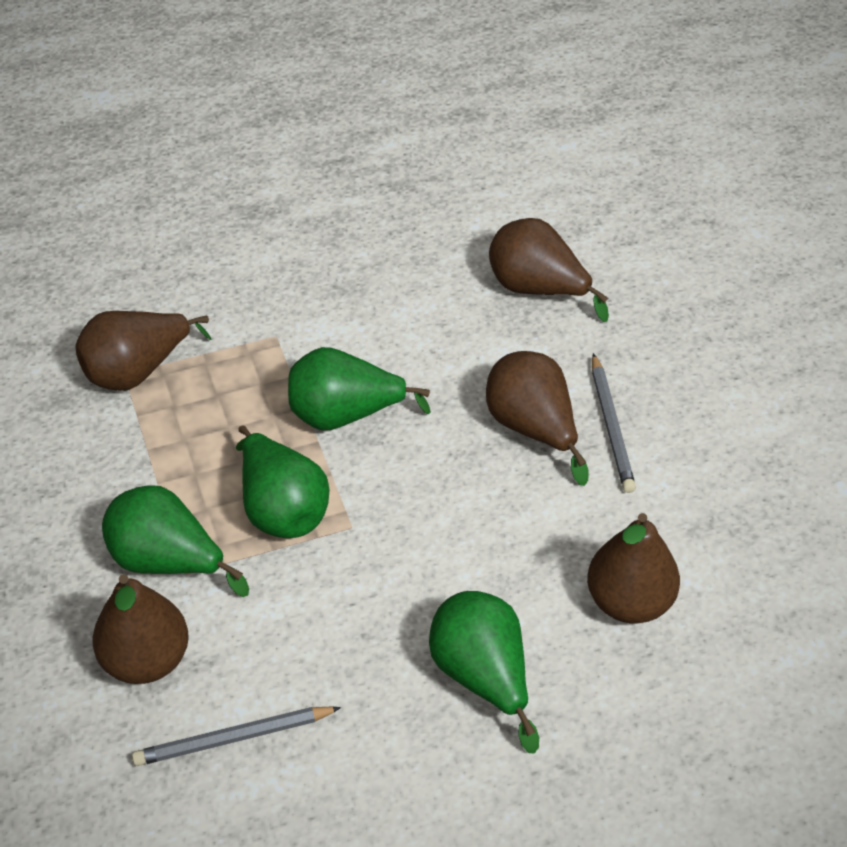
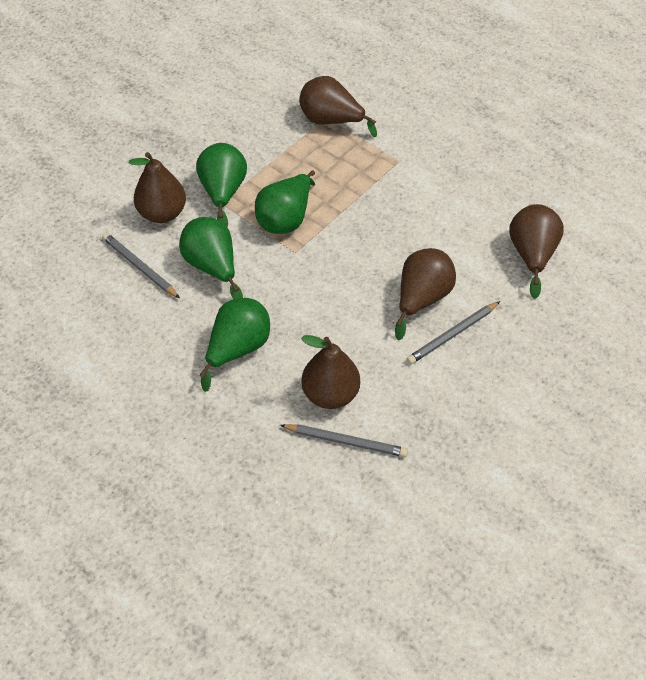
camera: 60 degrees right, 5 degrees up
green pear [288,347,431,430] -> green pear moved to [179,217,243,299]
none -> grey pencil [280,424,408,457]

